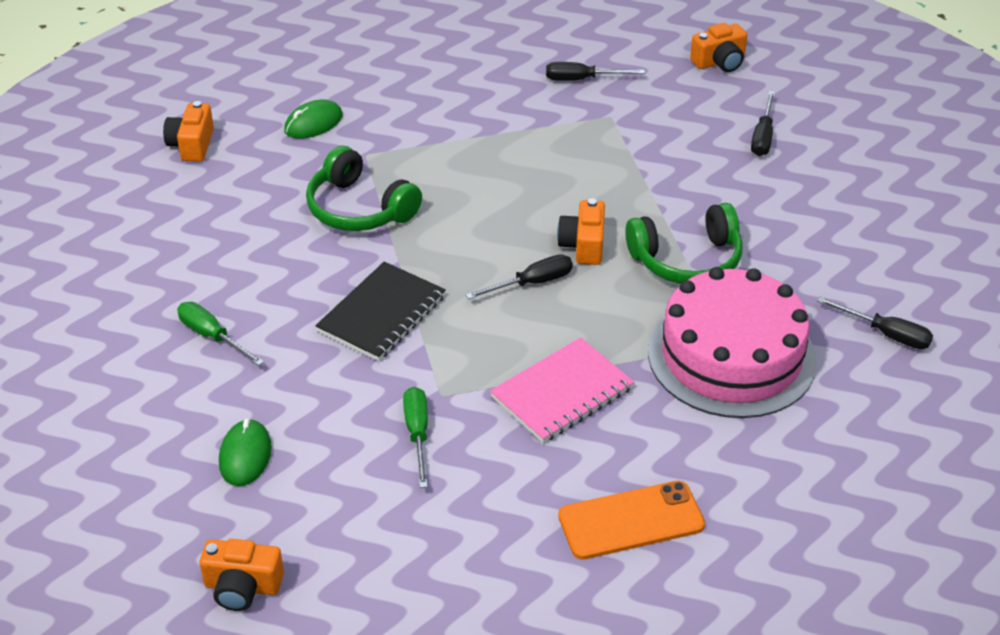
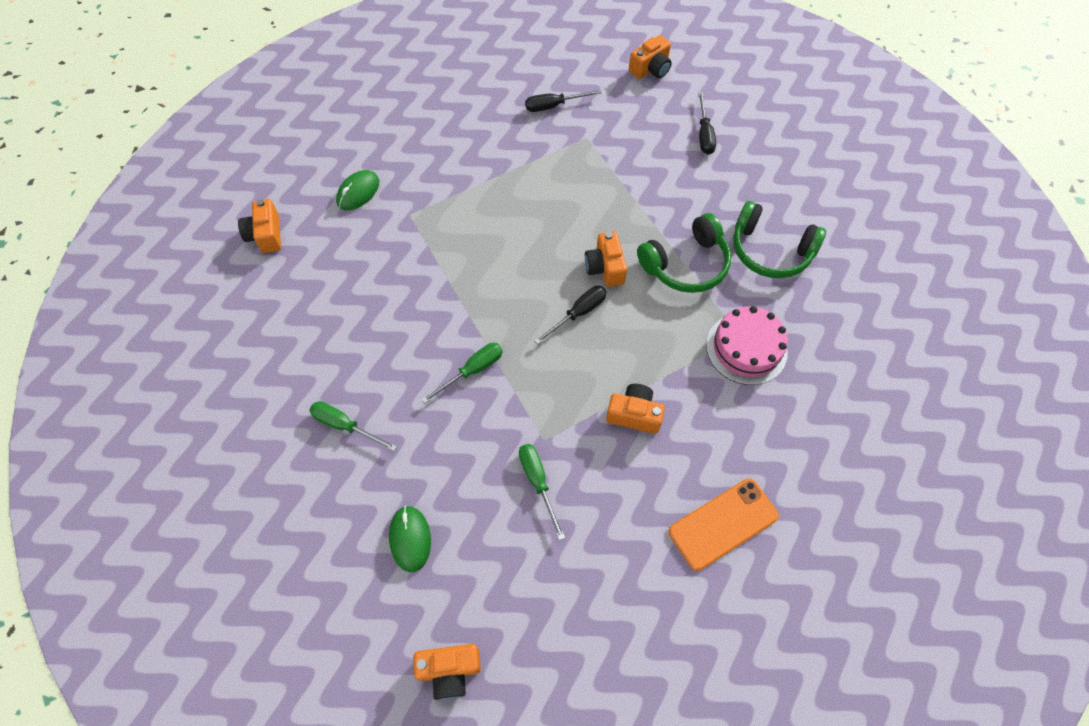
camera: 15 degrees left, 20 degrees up
green headphones [306,146,422,231] -> green headphones moved to [733,201,826,278]
black notebook [315,261,446,361] -> green screwdriver [421,343,503,403]
pink notebook [490,337,634,443] -> orange camera [606,384,665,434]
pink cake [648,267,817,418] -> pink cake [706,306,788,385], size x0.63
black screwdriver [817,297,933,349] -> none

